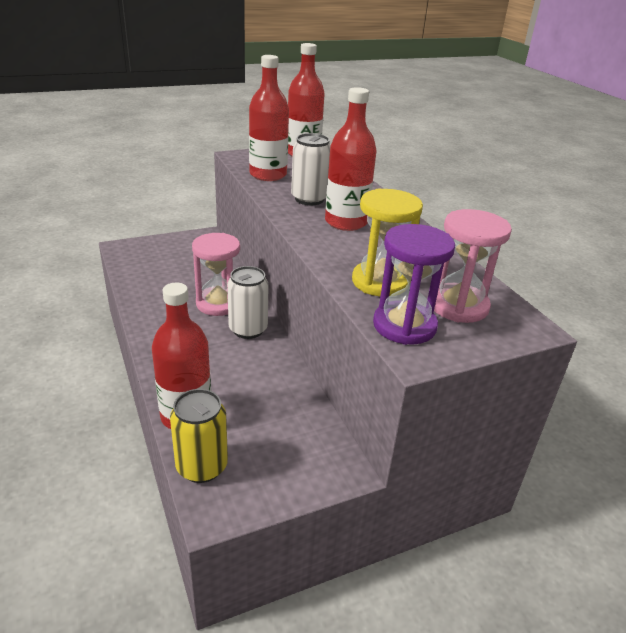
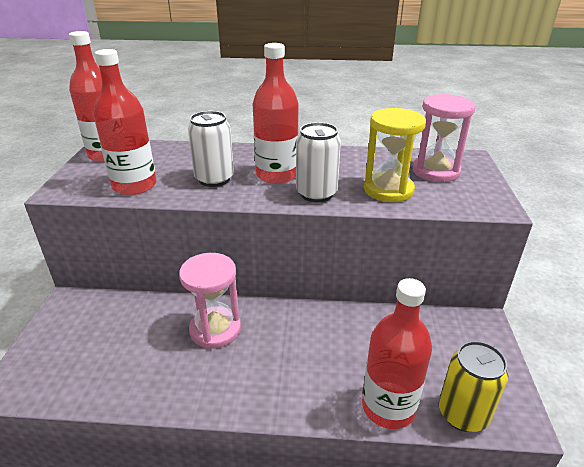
camera: 60 degrees left, 0 degrees up
white can [227,266,269,339] -> white can moved to [296,122,341,202]
purple hourglass [373,224,455,345] -> none

